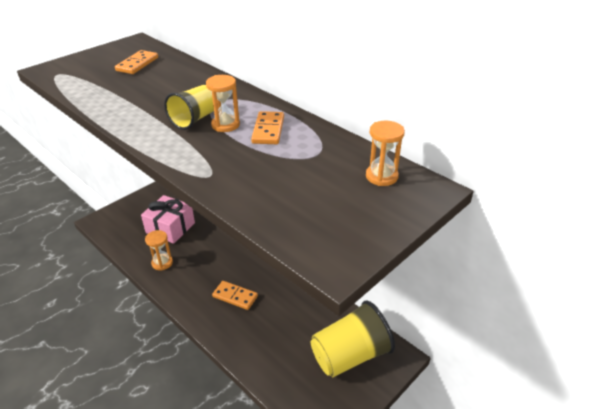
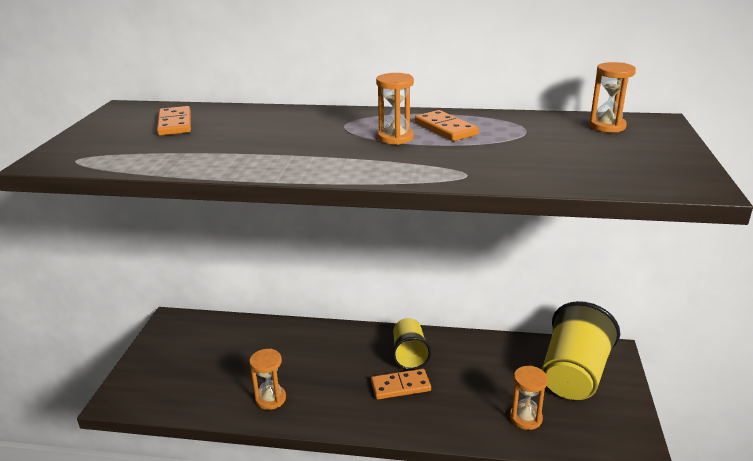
camera: 35 degrees left, 10 degrees down
pink gift [141,195,195,244] -> none
yellow cup [164,85,214,130] -> yellow cup moved to [393,318,431,370]
none -> orange hourglass [510,366,548,430]

